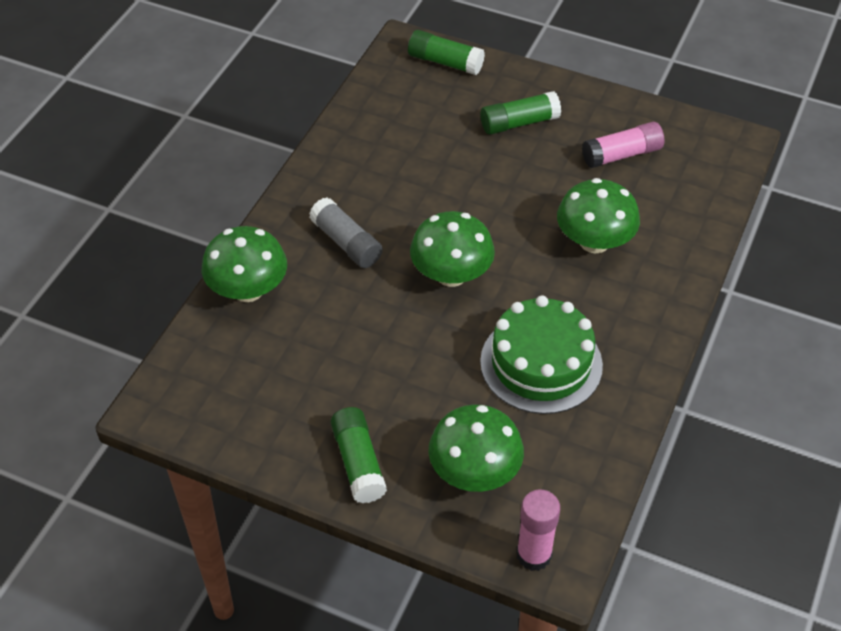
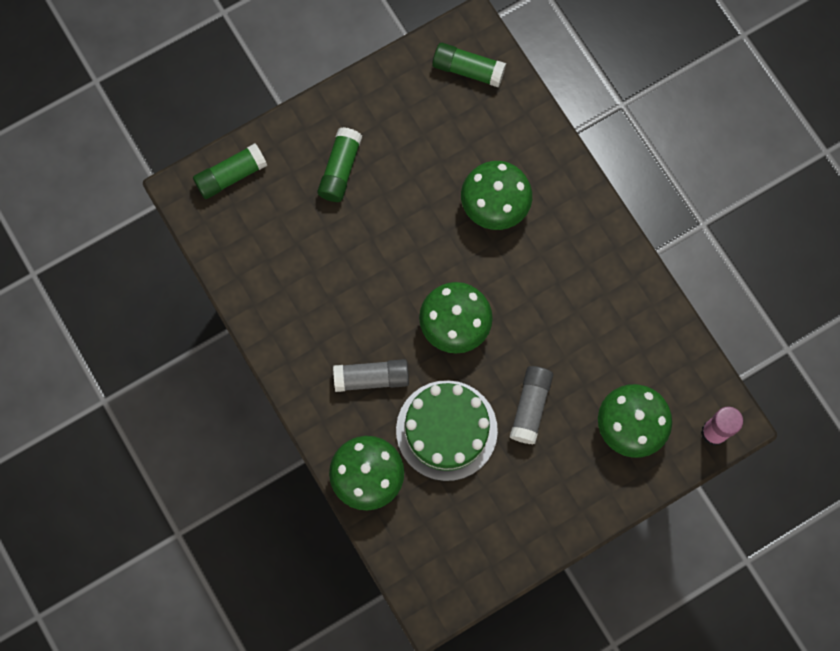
camera: 55 degrees left, 25 degrees up
green glue stick [331,407,387,503] -> green glue stick moved to [432,43,506,87]
green cake [480,296,603,414] -> green cake moved to [396,380,498,481]
pink glue stick [582,122,665,168] -> none
none -> grey glue stick [510,366,553,444]

